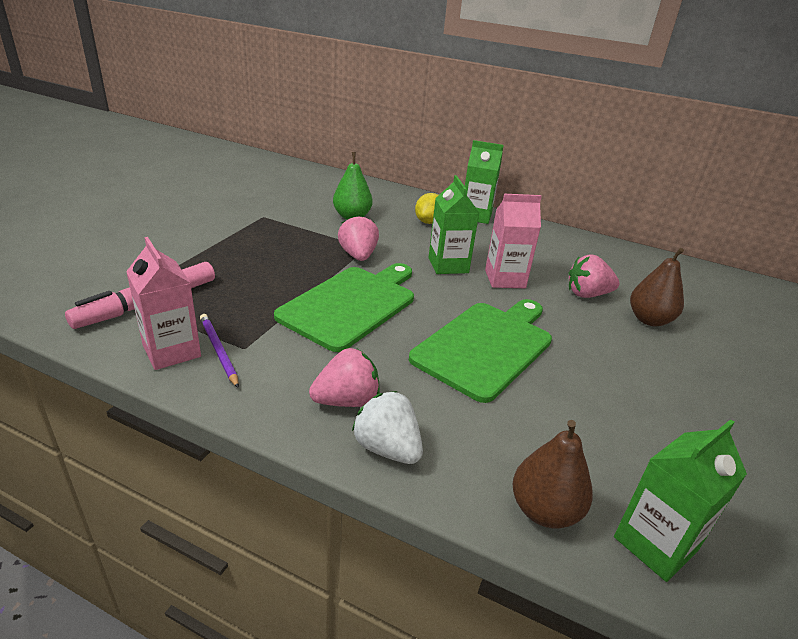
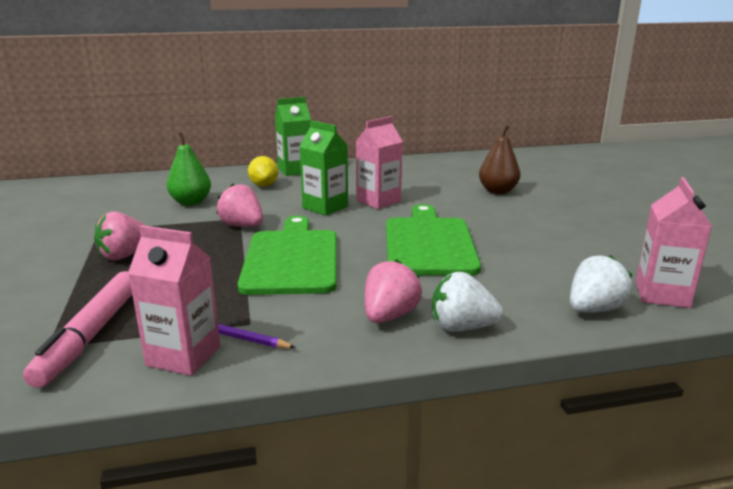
camera: 35 degrees left, 10 degrees down
brown pear [512,420,593,528] -> white strawberry [570,255,633,312]
pink strawberry [569,255,620,298] -> pink strawberry moved to [94,211,146,261]
green carton [614,419,747,582] -> pink carton [636,177,712,308]

